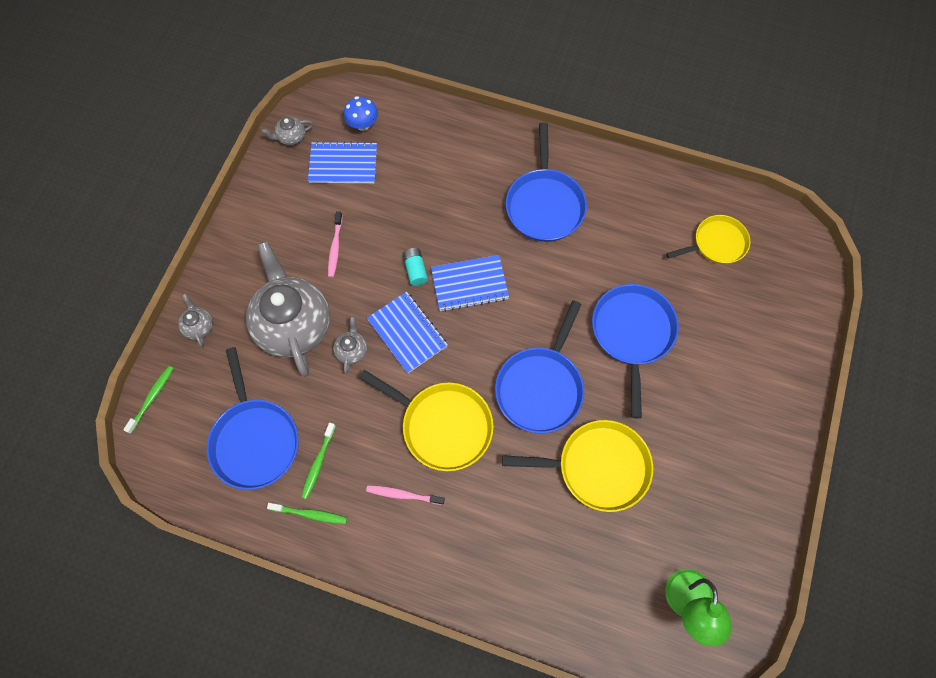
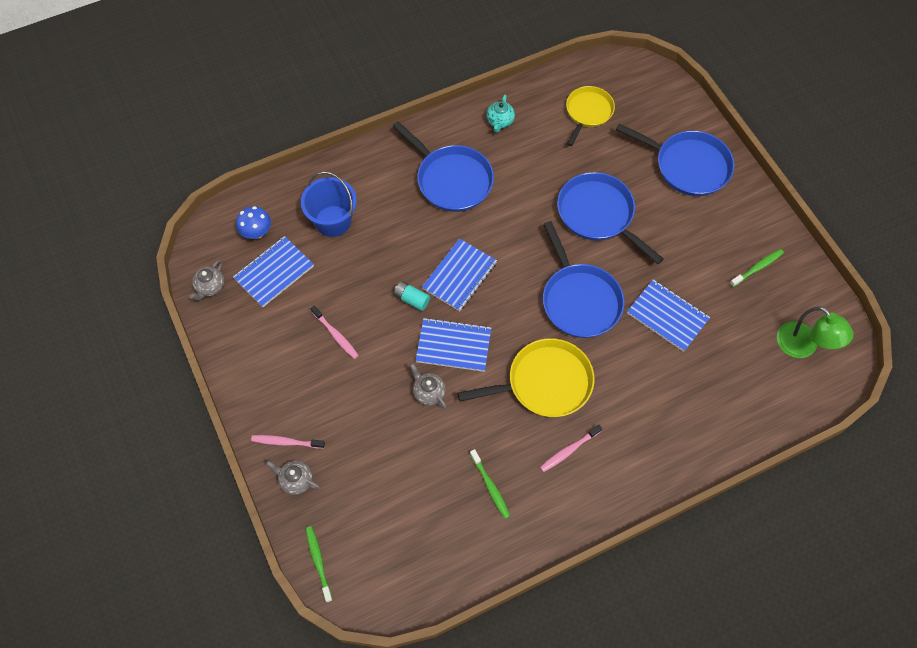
camera: 45 degrees left, 5 degrees down
blue pan [207,347,299,490] -> blue pan moved to [616,123,734,196]
grey teapot [246,241,330,377] -> none
green toothbrush [267,503,347,524] -> green toothbrush moved to [730,249,784,287]
yellow pan [502,420,653,512] -> blue notebook [627,279,710,352]
none -> pink toothbrush [251,435,325,449]
none -> blue bucket [301,172,357,237]
none -> turquoise teapot [486,95,515,133]

